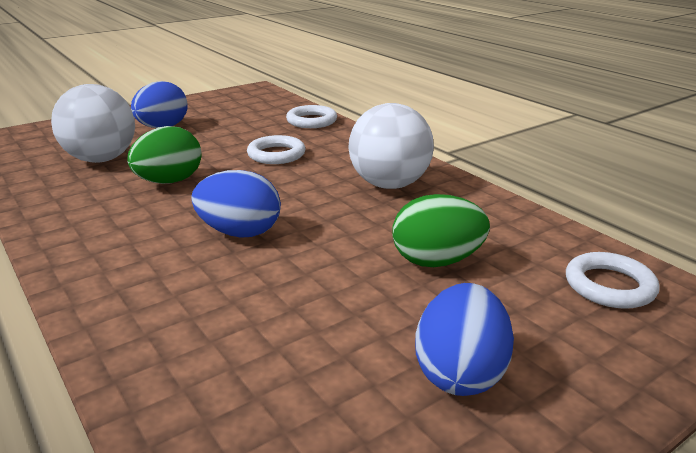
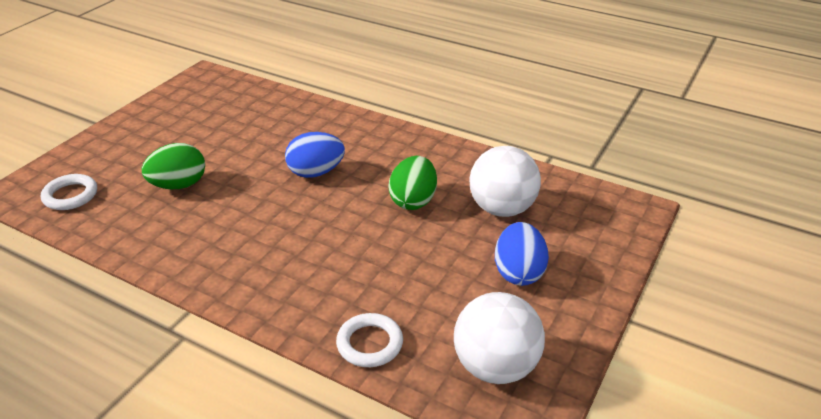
camera: 155 degrees right, 10 degrees up
white ring [247,135,305,164] -> none
white ball [348,103,434,189] -> white ball moved to [454,292,545,384]
blue egg [415,283,514,396] -> none

